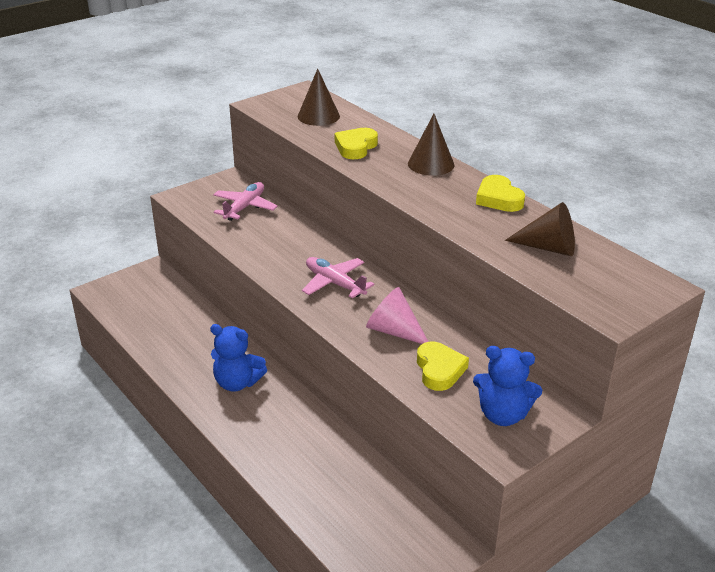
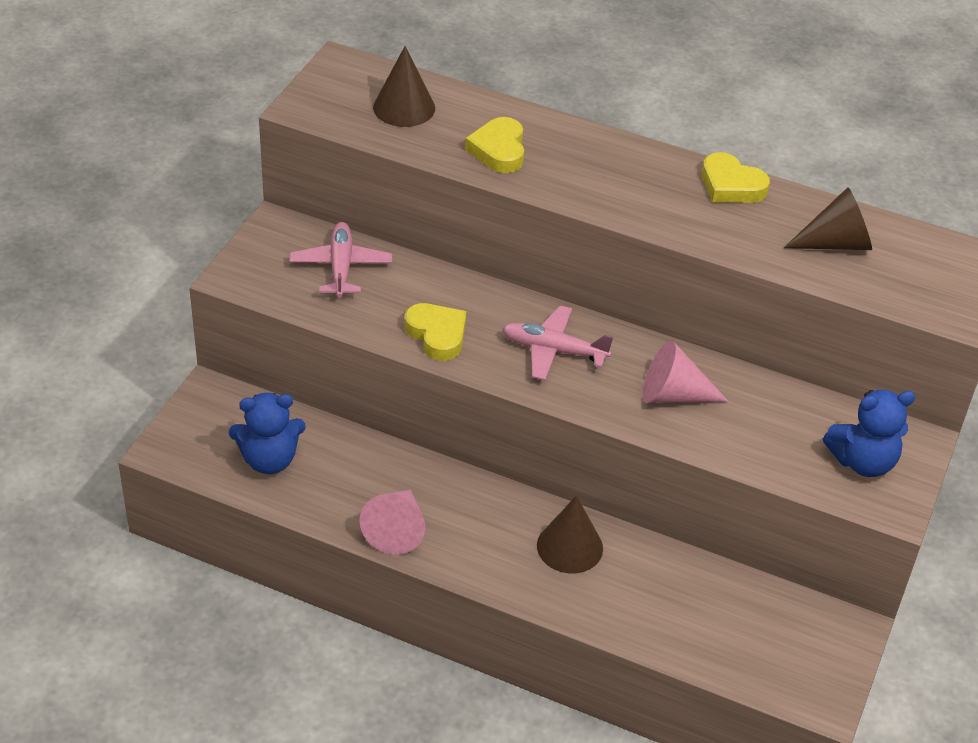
camera: 30 degrees left, 10 degrees up
blue teddy bear [210,324,267,392] -> blue teddy bear moved to [229,393,306,474]
brown cone [408,114,454,176] -> brown cone moved to [537,496,603,573]
yellow heart [417,341,469,391] -> yellow heart moved to [405,303,466,361]
none -> pink cone [359,490,425,554]

